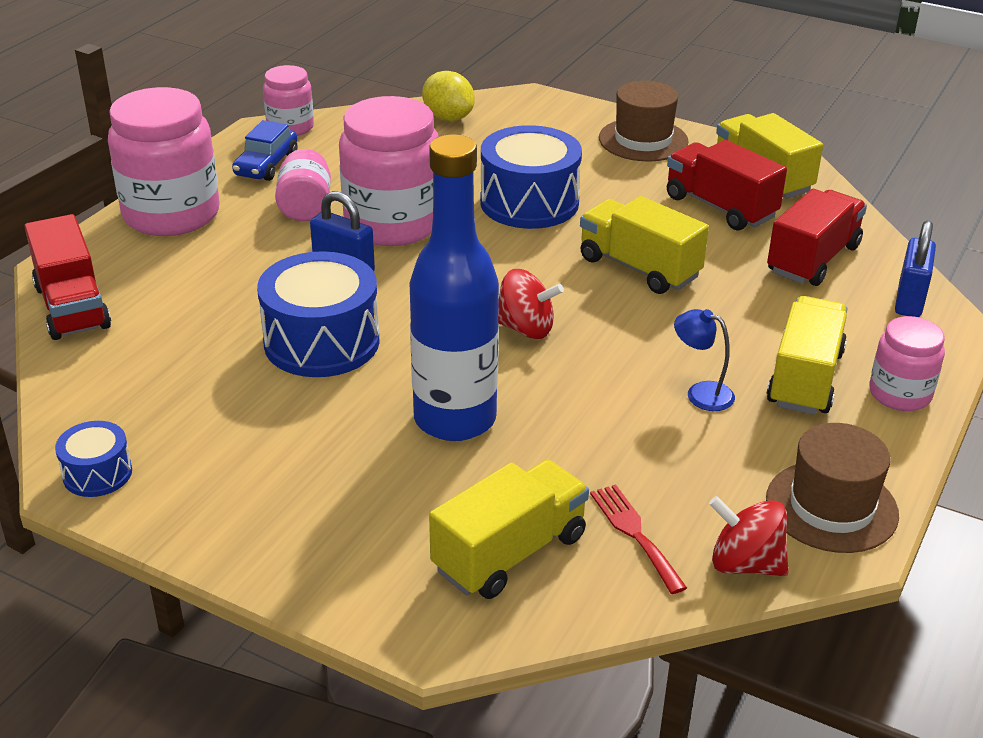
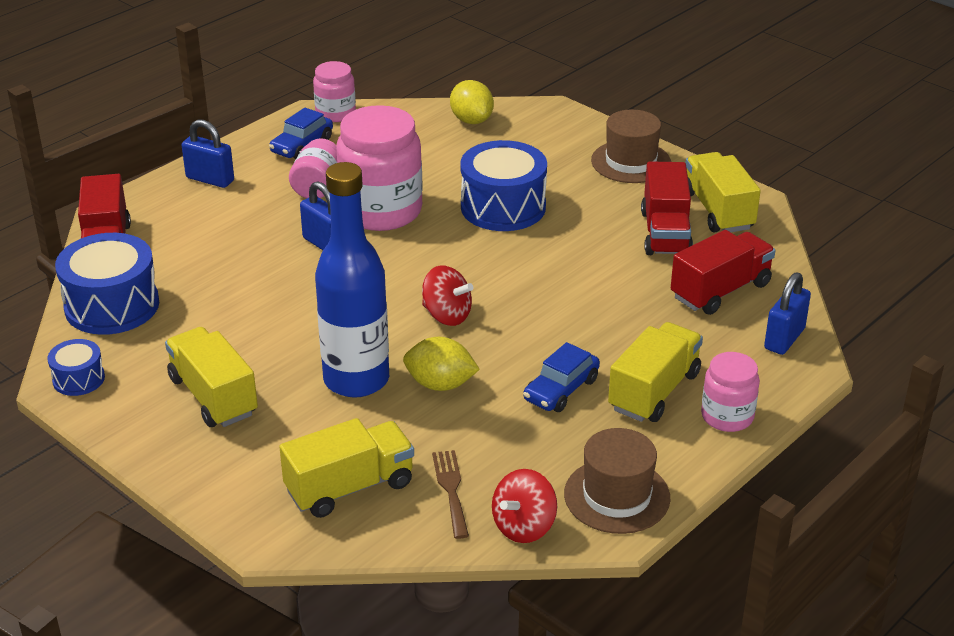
camera: 15 degrees right, 0 degrees up
pink jar [108,87,219,236] -> blue padlock [181,119,234,188]
blue drum [257,251,380,377] -> blue drum moved to [55,233,159,335]
yellow truck [580,196,709,294] -> yellow truck moved to [165,327,258,427]
red fork [590,484,687,594] -> brown fork [432,450,469,539]
red truck [667,140,787,230] -> red truck turned 150 degrees counterclockwise [641,161,693,255]
blue lamp [674,309,735,411] -> blue car [523,342,600,412]
red spinning top [709,496,789,576] -> red spinning top turned 90 degrees counterclockwise [492,469,557,543]
none -> yellow lemon [403,337,480,391]

